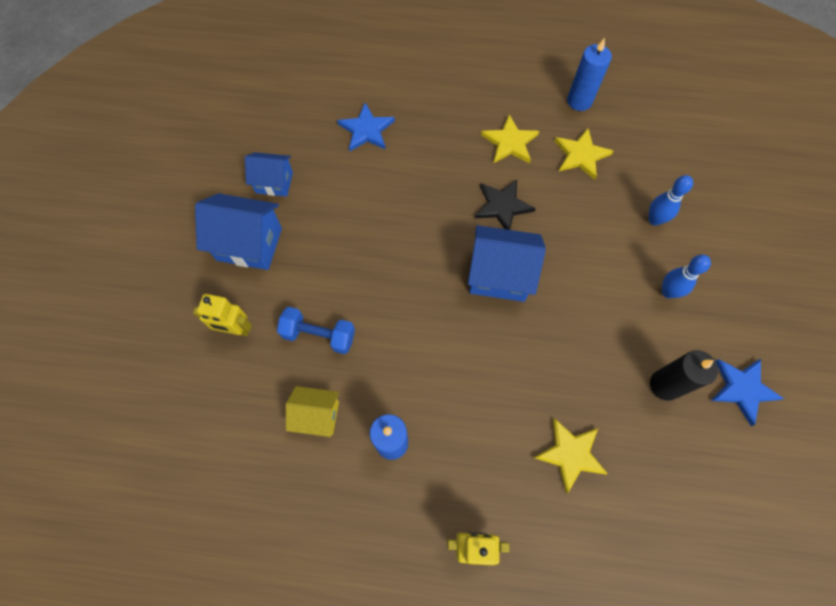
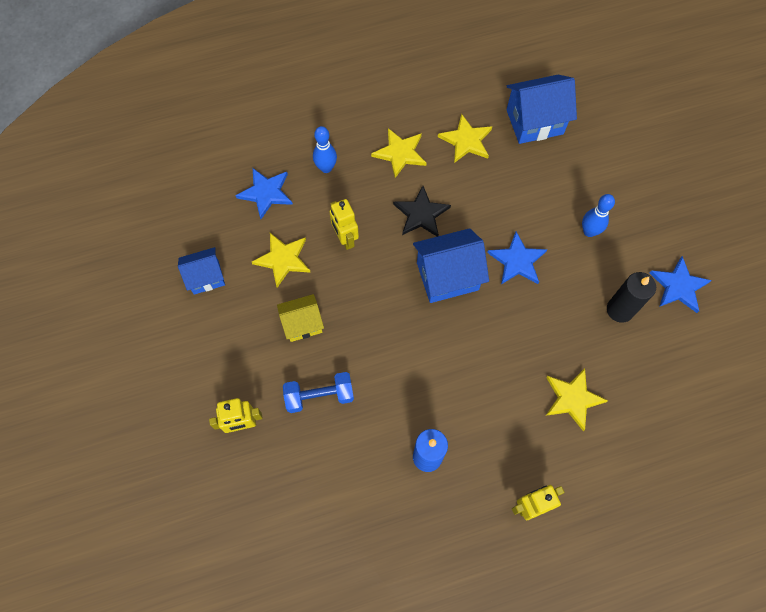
camera: 25 degrees left, 0 degrees up
blue house [195,193,282,270] -> blue house moved to [506,75,577,144]
yellow house [286,386,339,437] -> yellow house moved to [277,294,324,342]
blue candle [567,38,612,111] -> none
blue bowling pin [648,175,693,226] -> blue bowling pin moved to [313,126,337,173]
none -> yellow star [252,233,311,288]
none -> yellow robot [329,199,359,250]
none -> blue star [487,232,547,284]

